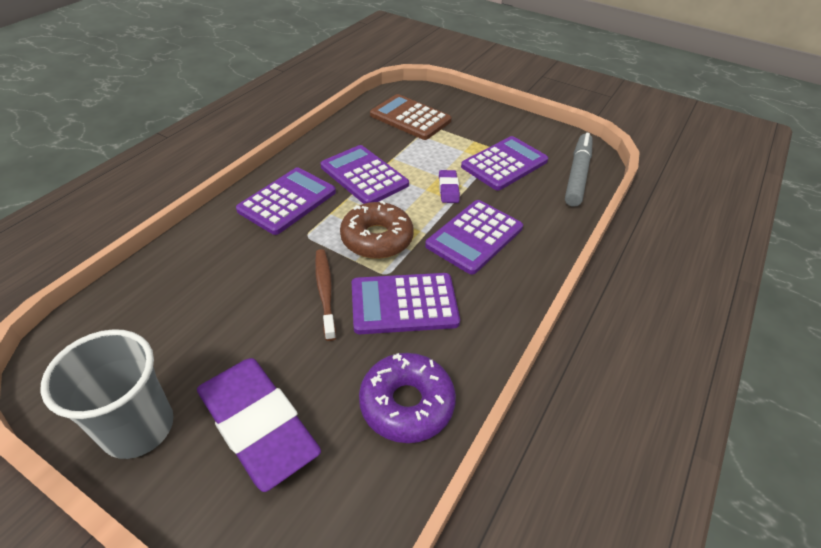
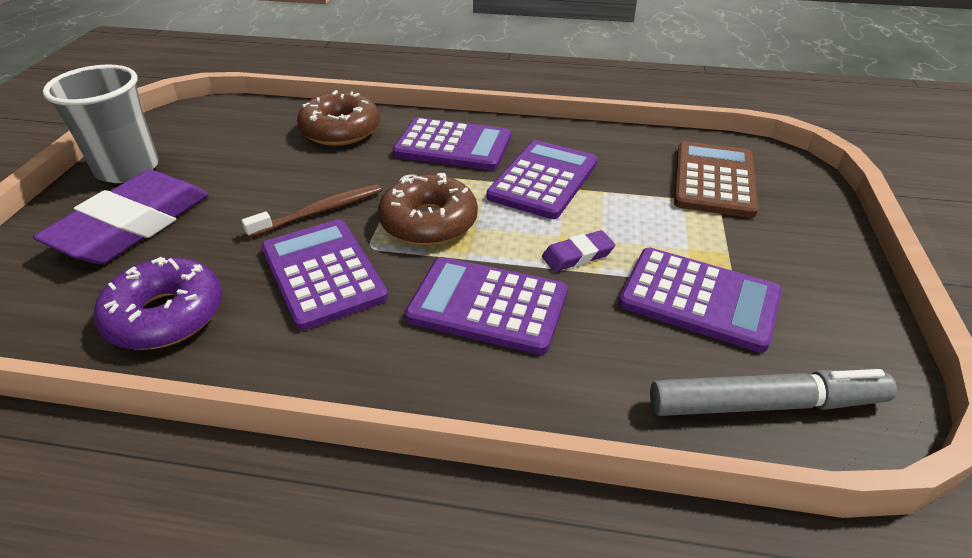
camera: 70 degrees right, 5 degrees down
none -> brown donut [297,90,380,146]

